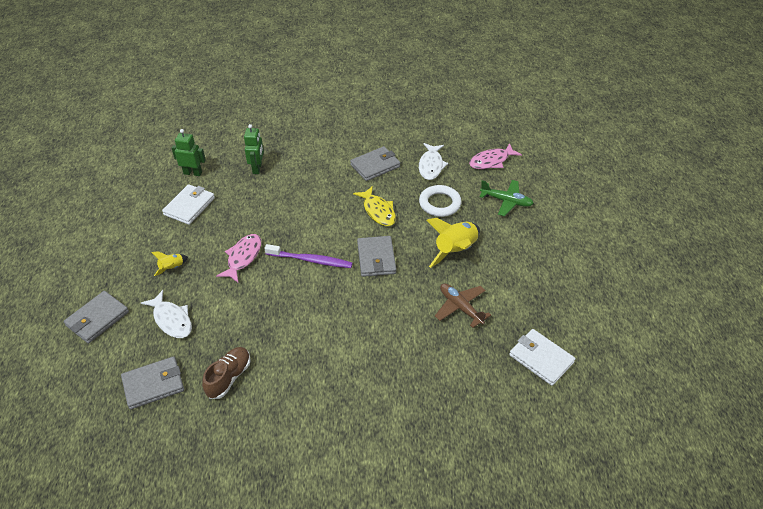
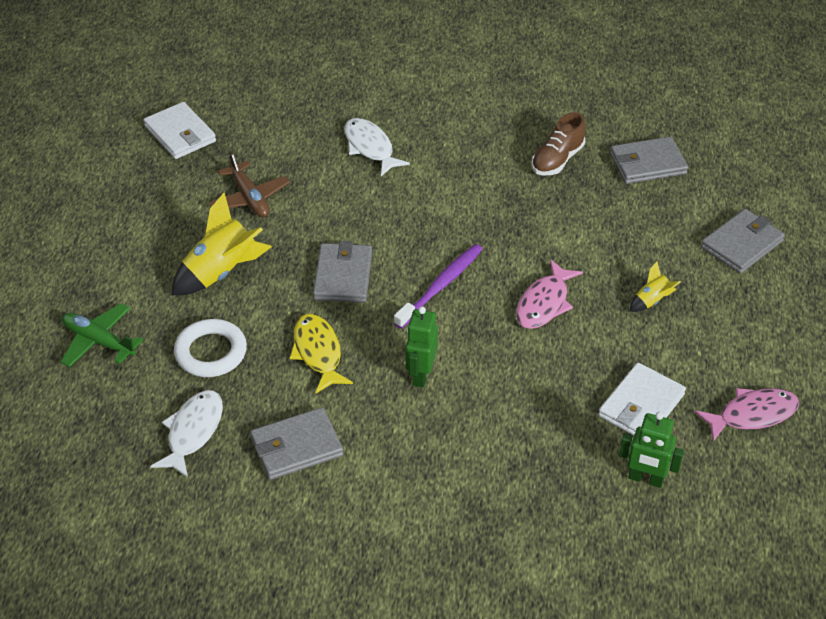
camera: 170 degrees left, 0 degrees up
white fish [141,290,192,338] -> white fish moved to [344,118,410,176]
green robot [244,124,264,174] -> green robot moved to [406,307,438,387]
purple toothbrush [264,244,353,268] -> purple toothbrush turned 105 degrees clockwise [394,244,483,329]
pink fish [469,143,522,169] -> pink fish moved to [695,388,800,442]

